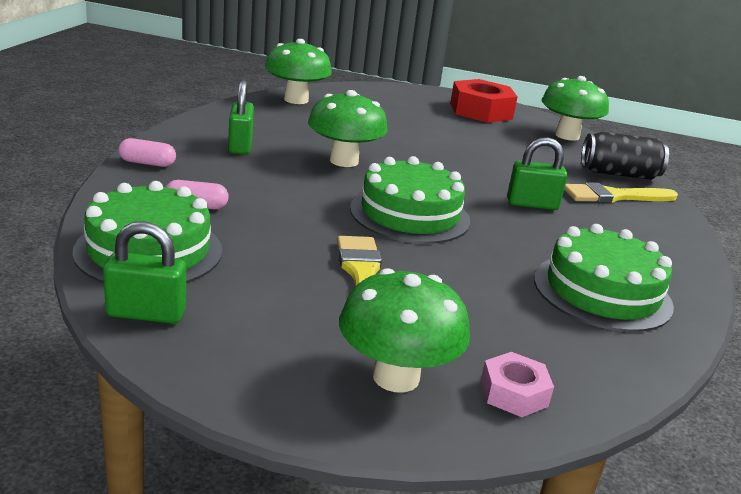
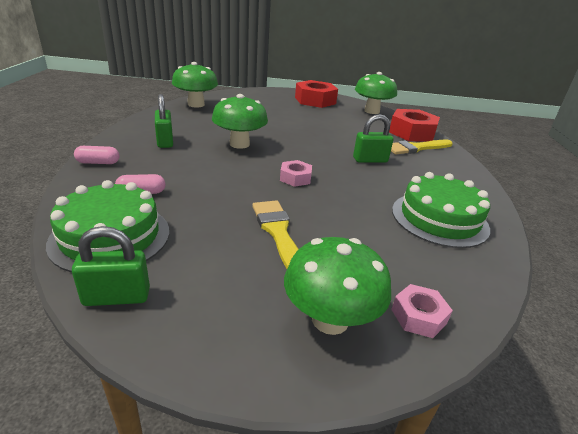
camera: 10 degrees left, 5 degrees up
green cake [350,156,470,244] -> pink nut [280,160,312,187]
black can [581,132,669,180] -> red nut [389,109,440,142]

